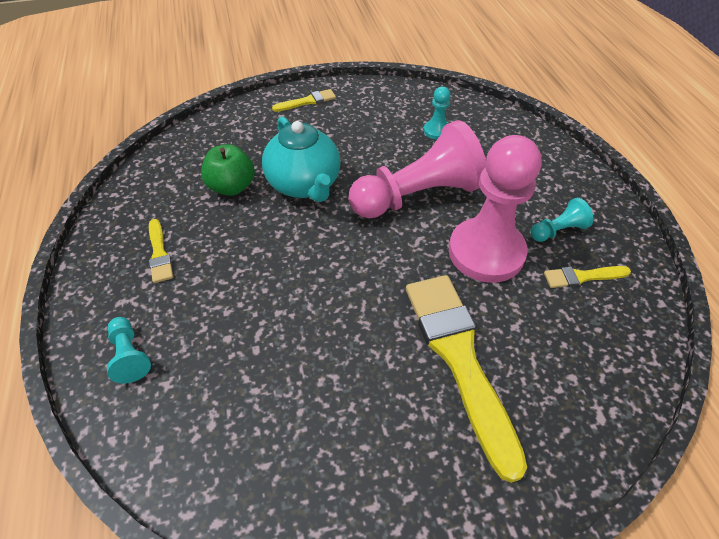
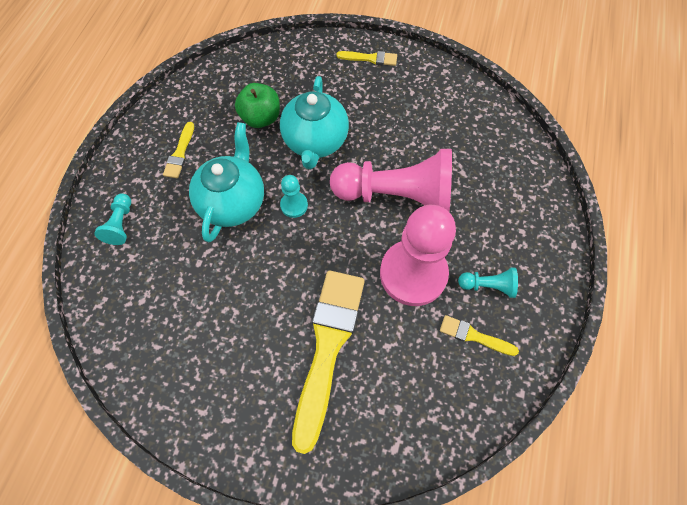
camera: 30 degrees right, 15 degrees up
turquoise pawn [424,87,450,140] -> turquoise pawn moved to [280,175,308,218]
none -> turquoise teapot [189,122,264,242]

